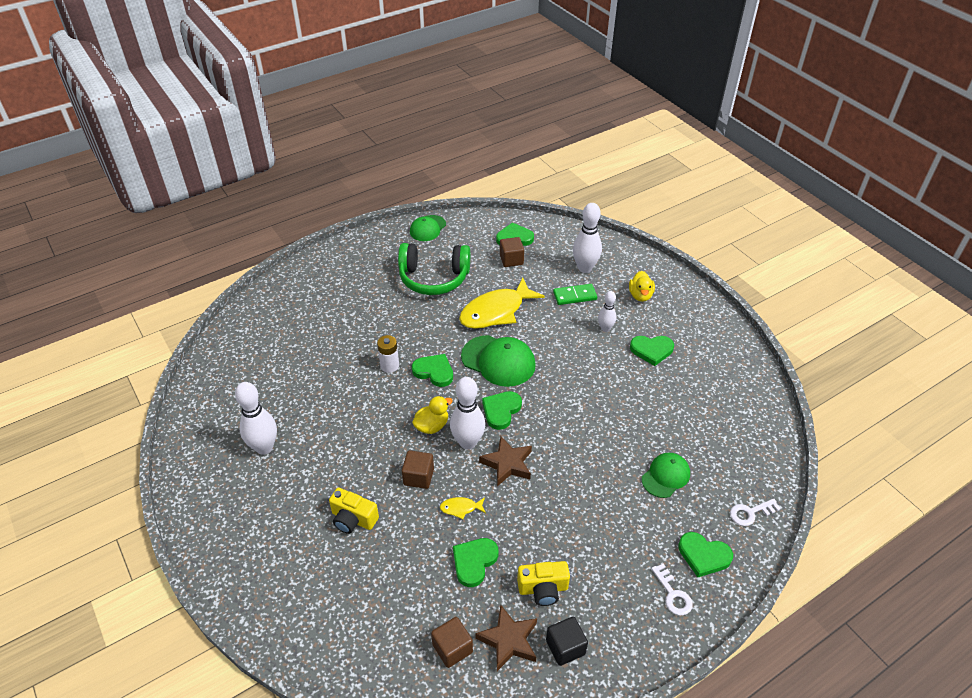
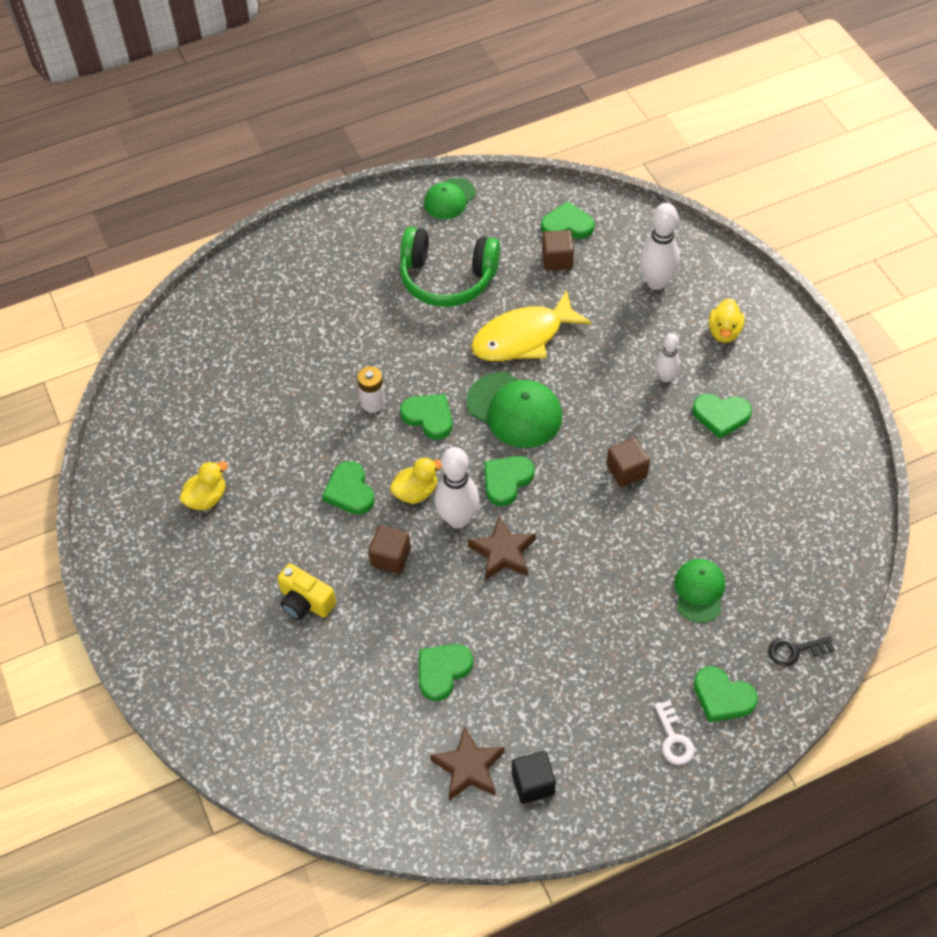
camera: 10 degrees right, 10 degrees up
white bowling pin [235,382,277,455] -> yellow duck [179,461,228,510]
brown cube [431,617,473,668] -> brown cube moved to [606,438,650,487]
yellow fish [440,497,486,519] -> none
yellow camera [517,561,570,606] -> none
green domino [553,284,597,305] -> none
green cap [642,453,690,498] -> green cap turned 45 degrees counterclockwise [674,559,725,623]
white key [730,499,781,526] -> black key [768,636,835,666]
none -> green heart [322,461,375,515]

